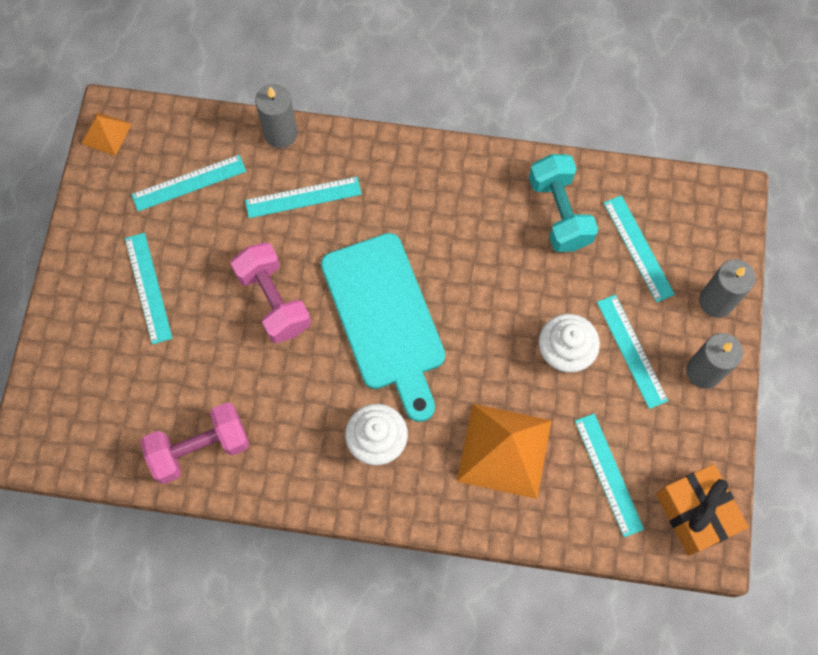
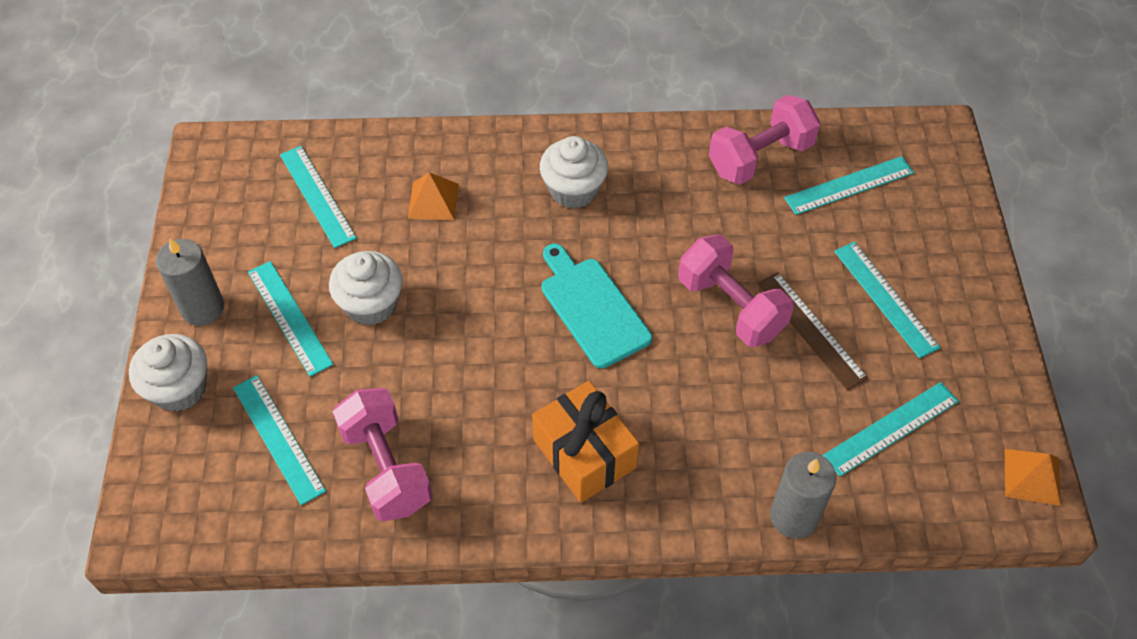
camera: 170 degrees right, 15 degrees down
turquoise ruler [245,177,362,218] -> turquoise ruler moved to [784,156,914,215]
turquoise cutting board [321,233,445,422] -> turquoise cutting board [542,244,652,368], size x0.64
orange pyramid [457,404,552,499] -> orange pyramid [408,172,459,220], size x0.52
turquoise dumbbell [529,154,598,252] -> pink dumbbell [332,388,433,521]
orange gift [656,464,749,556] -> orange gift moved to [532,381,639,503]
grey candle [699,259,756,318] -> white cupcake [129,334,207,412]
none -> brown ruler [758,272,868,391]

